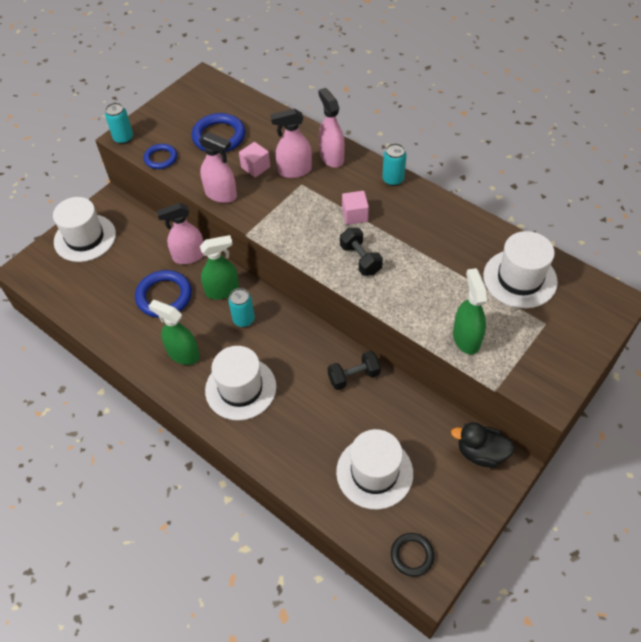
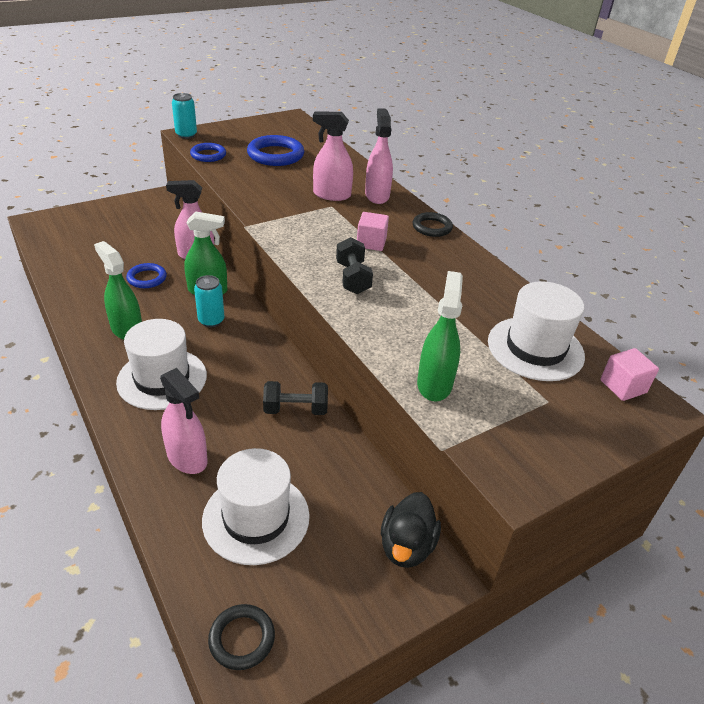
camera: 15 degrees right, 15 degrees down
white hat [53,197,116,262] -> none
blue ring [135,270,192,318] -> blue ring [126,263,167,288], size x0.61
pink spray bottle [199,132,237,203] -> pink spray bottle moved to [160,368,208,474]
pink cube [239,142,270,177] -> pink cube moved to [600,348,659,401]
turquoise can [382,143,407,186] -> black ring [413,212,453,237]
black duck [451,422,515,468] -> black duck turned 105 degrees counterclockwise [381,492,441,568]

